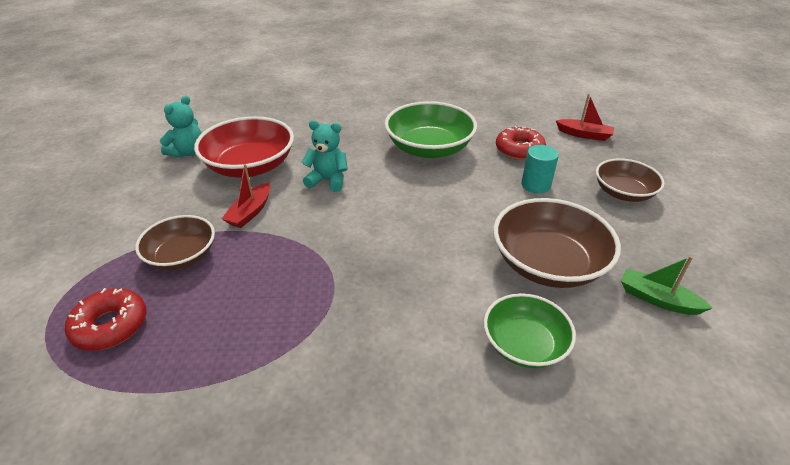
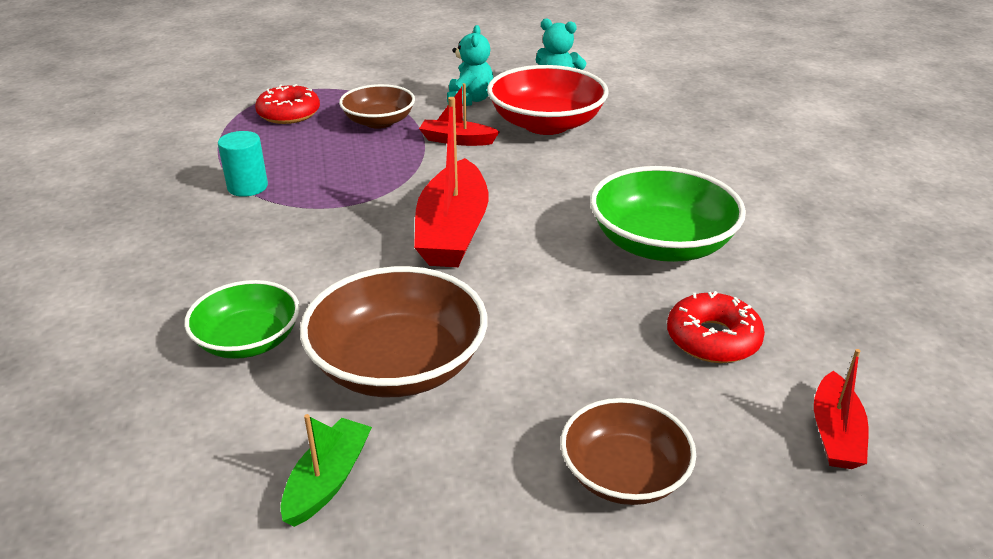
camera: 80 degrees right, 5 degrees down
turquoise teddy bear [301,120,348,192] -> turquoise teddy bear moved to [447,25,493,106]
turquoise cylinder [521,145,559,194] -> turquoise cylinder moved to [218,131,268,197]
none -> red boat [414,97,488,267]

